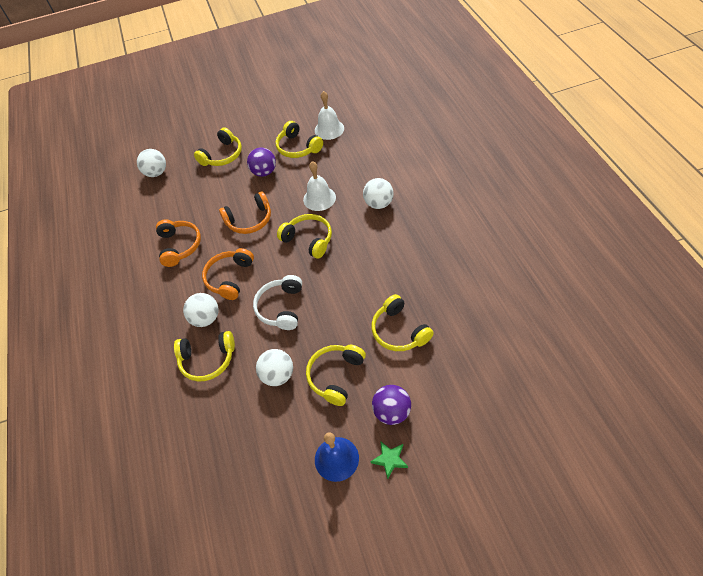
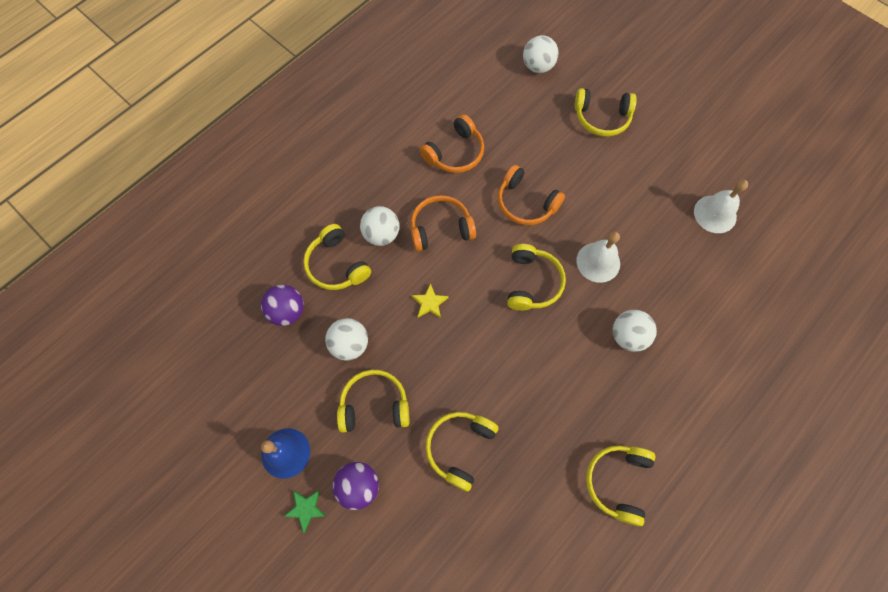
camera: 55 degrees right, 15 degrees up
purple ball [247,147,276,177] -> purple ball moved to [261,285,304,326]
white headphones [253,275,302,330] -> yellow star [411,283,449,318]
yellow headphones [275,121,323,158] -> yellow headphones moved to [586,445,655,526]

